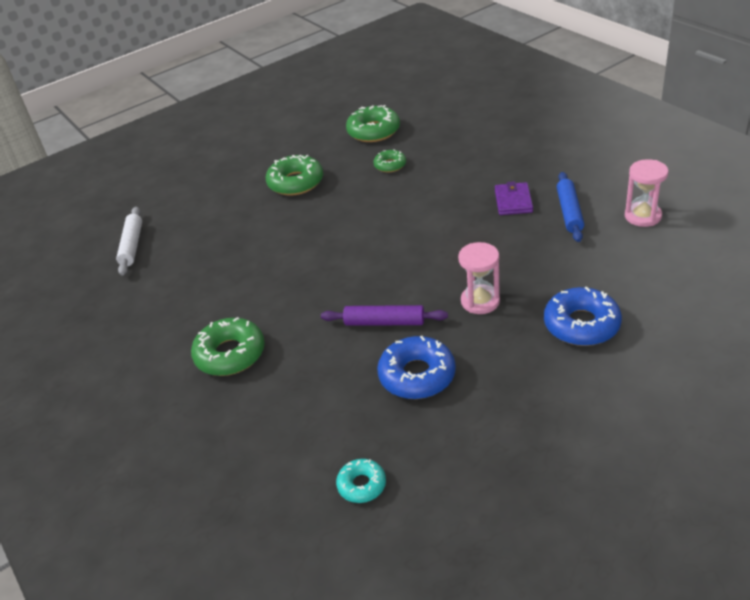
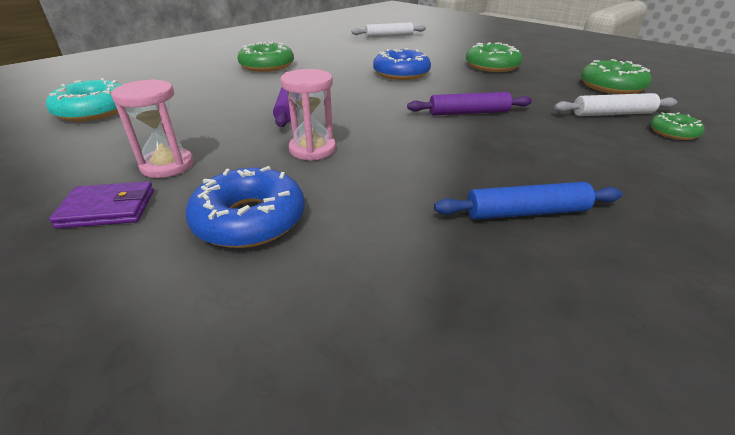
camera: 75 degrees right, 5 degrees down
turquoise donut [336,459,386,503] -> turquoise donut [46,78,122,122], size x1.75
green donut [373,149,406,172] -> green donut moved to [650,112,704,140]
blue donut [377,336,456,399] -> blue donut moved to [373,48,431,80]
purple wallet [495,181,533,215] -> purple wallet moved to [49,181,154,229]
pink hourglass [625,159,669,227] -> pink hourglass moved to [111,79,194,178]
none -> purple rolling pin [407,92,532,115]
none -> white rolling pin [554,93,677,116]

